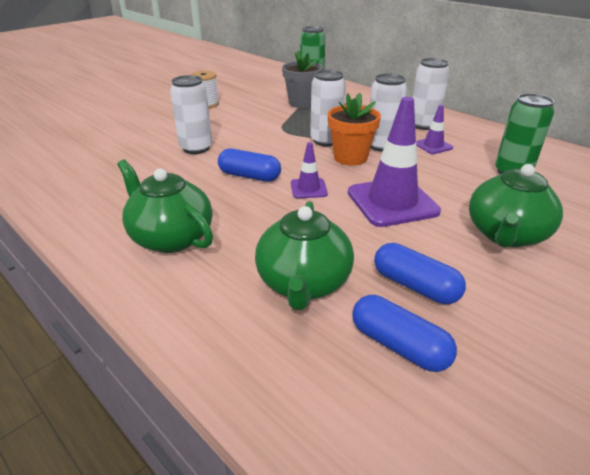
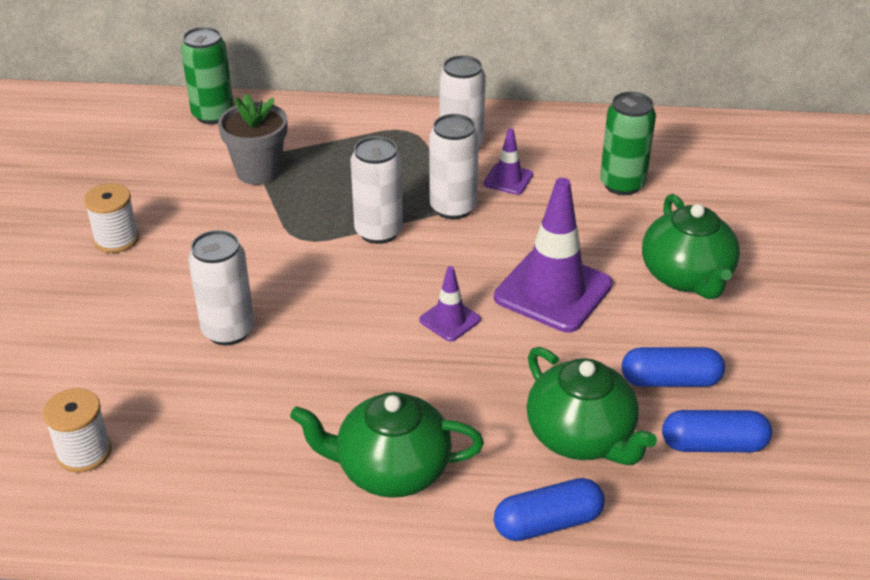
camera: 40 degrees left, 5 degrees up
blue capsule [218,148,281,182] -> blue capsule moved to [494,478,605,541]
orange flower pot [328,93,381,166] -> none
none -> white spool [43,388,112,473]

